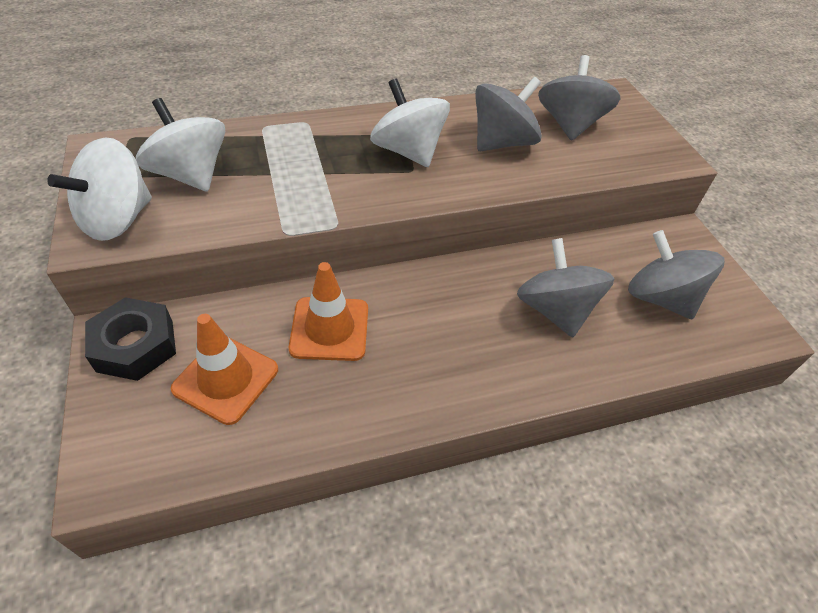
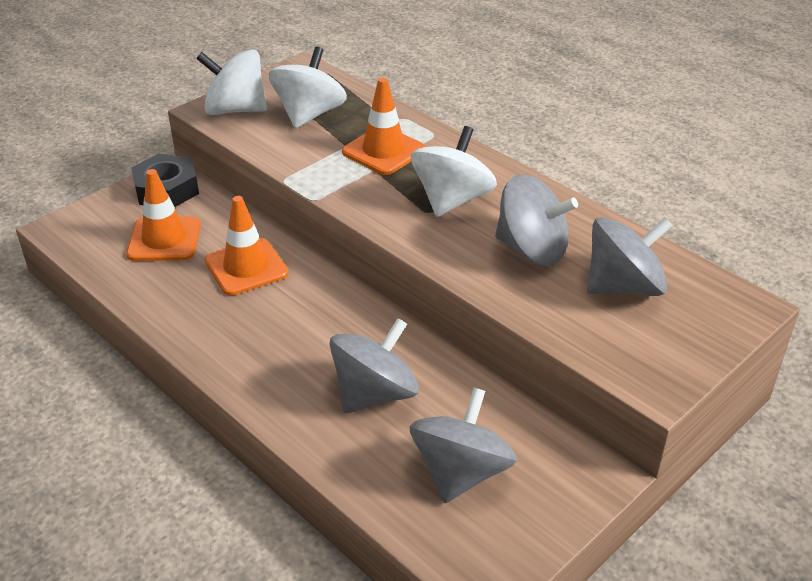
camera: 65 degrees right, 10 degrees down
none -> orange traffic cone [342,78,426,175]

